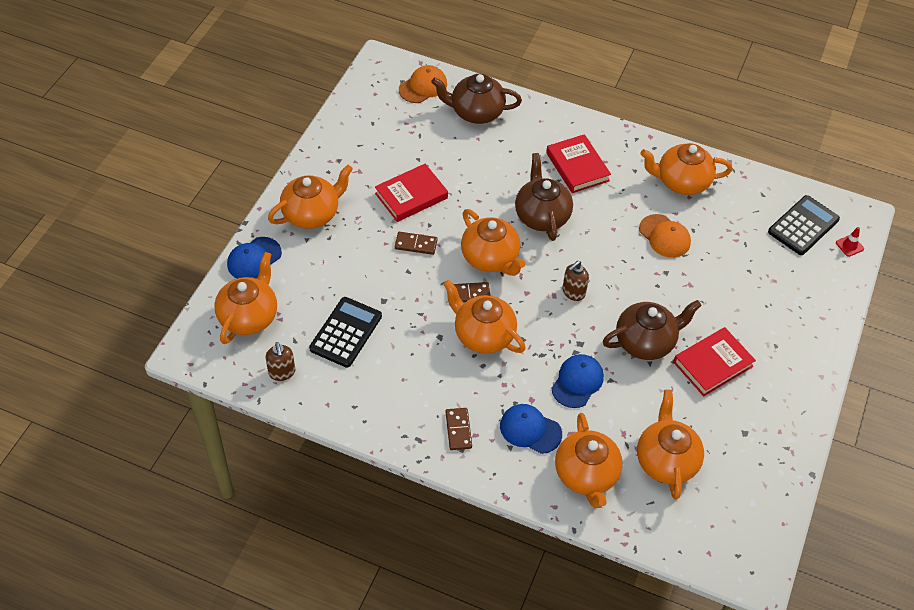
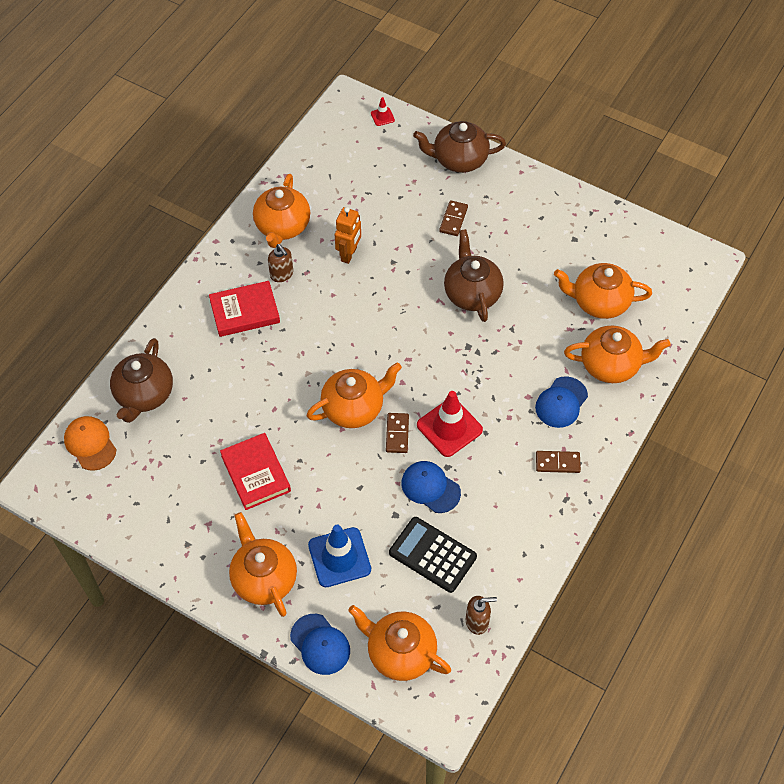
camera: 80 degrees left, 5 degrees up
brown domino [395,232,438,255] -> brown domino moved to [439,200,468,236]
orange teapot [443,280,526,354] -> red traffic cone [417,391,483,457]
brown teapot [515,153,573,241] -> brown teapot moved to [413,121,506,173]
blue cap [551,354,604,408] -> blue cap moved to [401,461,461,513]
brown soap dispenser [562,261,589,301] -> brown soap dispenser moved to [268,244,293,282]
orange cap [639,214,691,258] -> orange robot [335,207,361,264]
red book [673,327,756,396] -> none
black calculator [768,195,840,255] -> none
none -> blue traffic cone [308,525,371,587]

